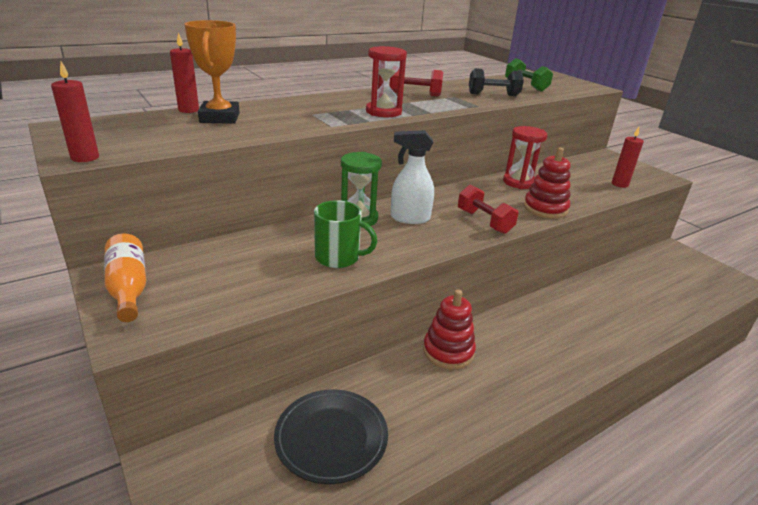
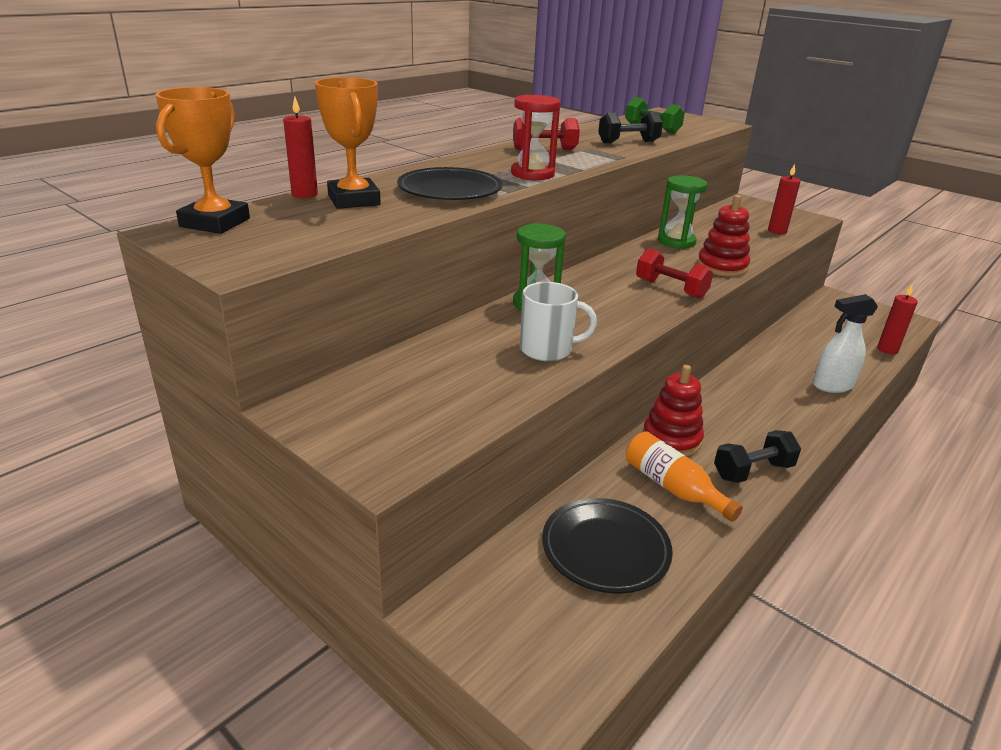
camera: 15 degrees left, 0 degrees up
red candle [51,61,99,162] -> red candle moved to [877,285,918,354]
orange bottle [104,234,146,322] -> orange bottle moved to [626,431,743,522]
green mug [314,200,378,268] -> white mug [520,282,597,361]
white spray bottle [391,130,434,224] -> white spray bottle moved to [813,294,878,393]
red hourglass [503,126,547,189] -> green hourglass [658,175,707,249]
none -> orange trophy [155,87,250,234]
none -> black plate [397,167,502,200]
none -> black dumbbell [714,430,801,483]

